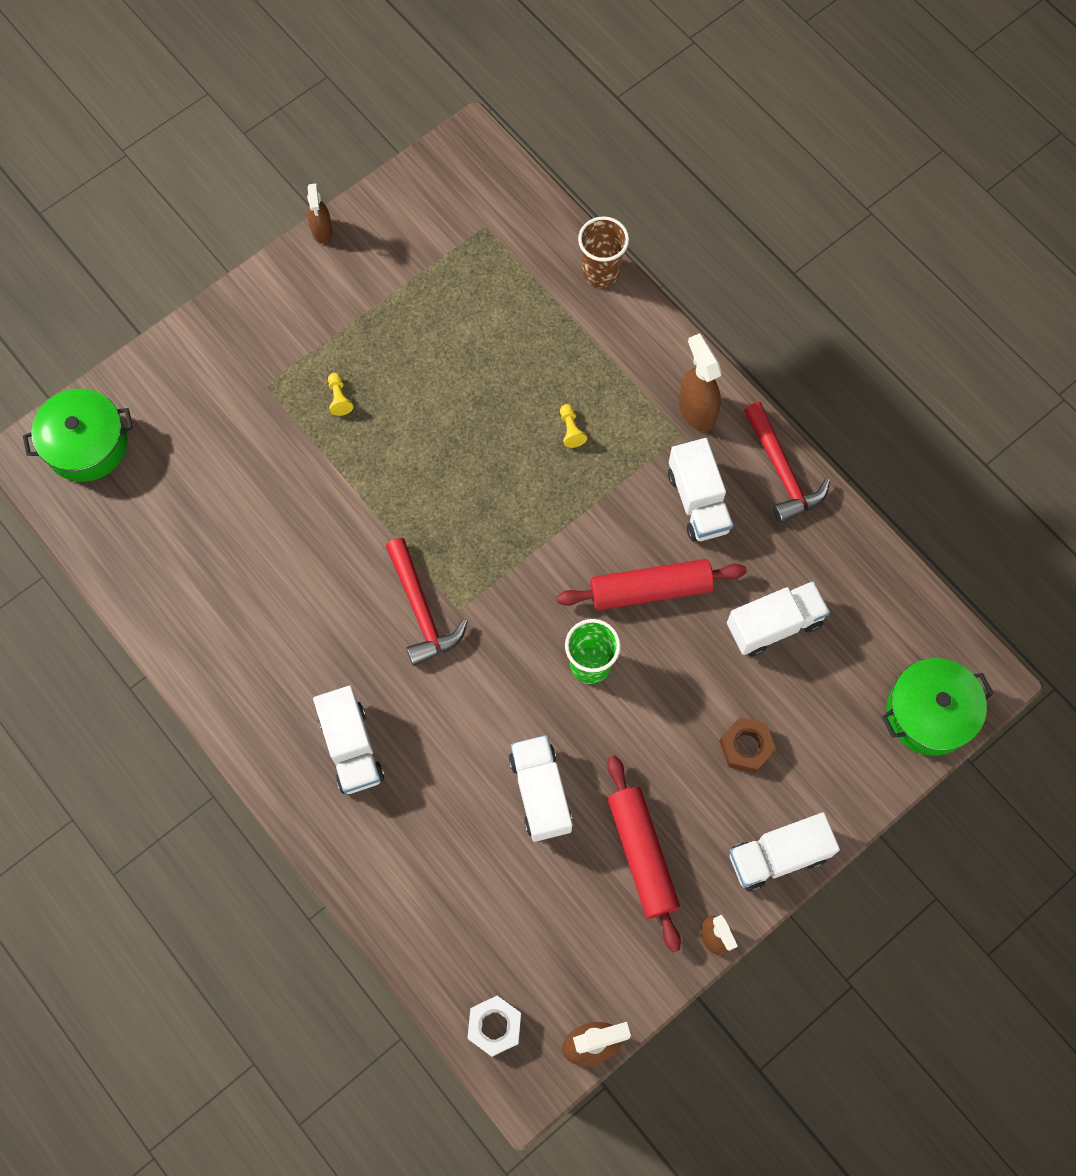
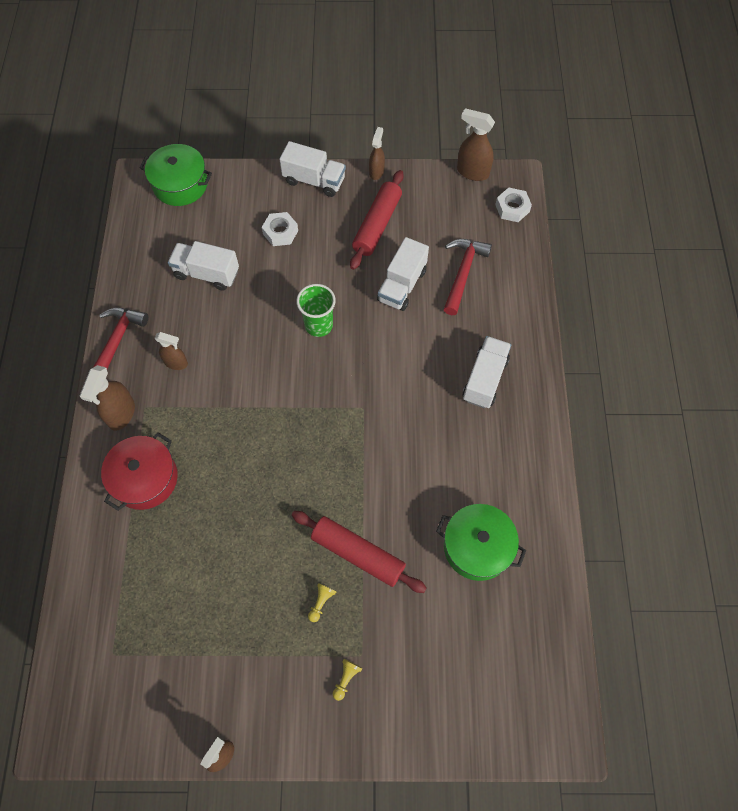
camera: 140 degrees left, 5 degrees down
green pot [23,389,133,482] -> green pot moved to [436,504,526,581]
red hammer [386,538,468,666] -> red hammer moved to [444,239,492,315]
red rolling pin [557,559,747,610] -> red rolling pin moved to [292,511,427,593]
yellow pawn [560,404,587,448] -> yellow pawn moved to [333,659,362,701]
brown cup [578,216,629,287] -> none
white truck [668,438,733,542] -> brown spray bottle [155,332,188,370]
brown nut [719,717,776,773] -> white nut [262,212,298,246]
none -> red pot [101,432,178,511]

